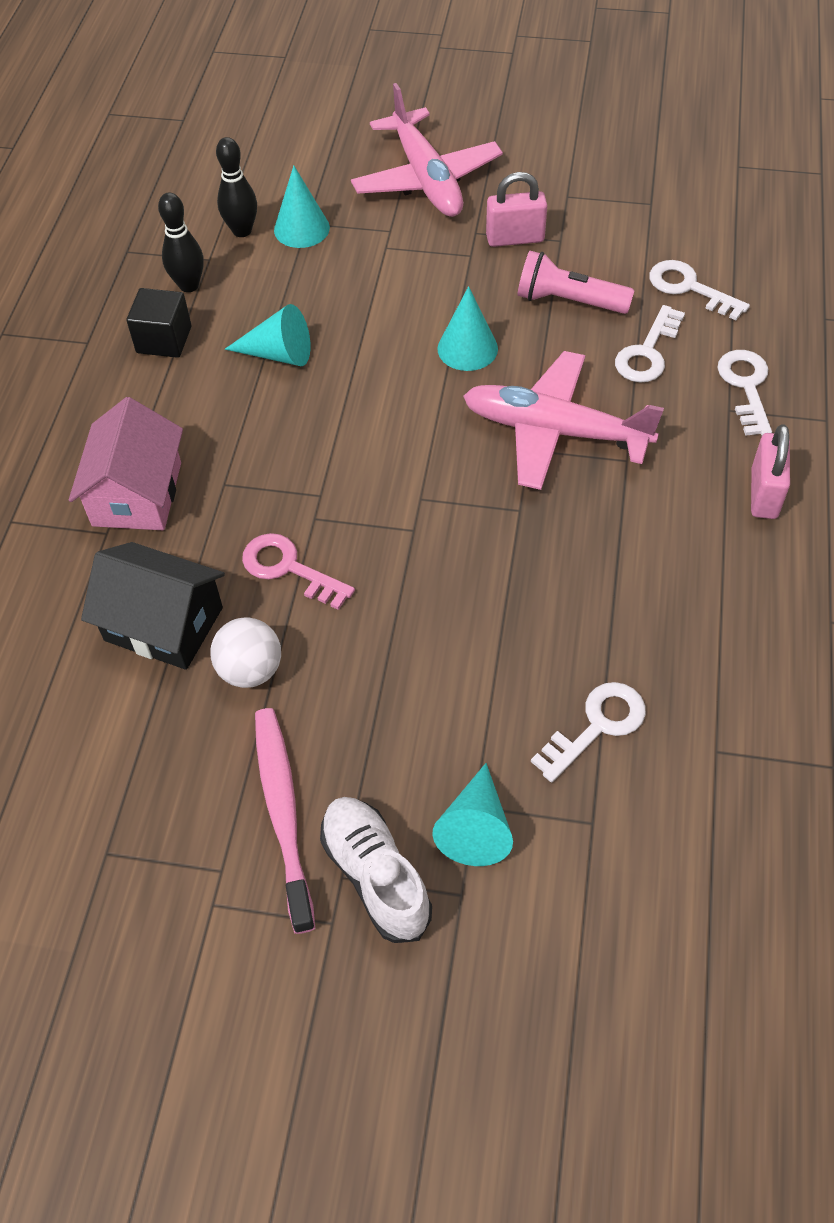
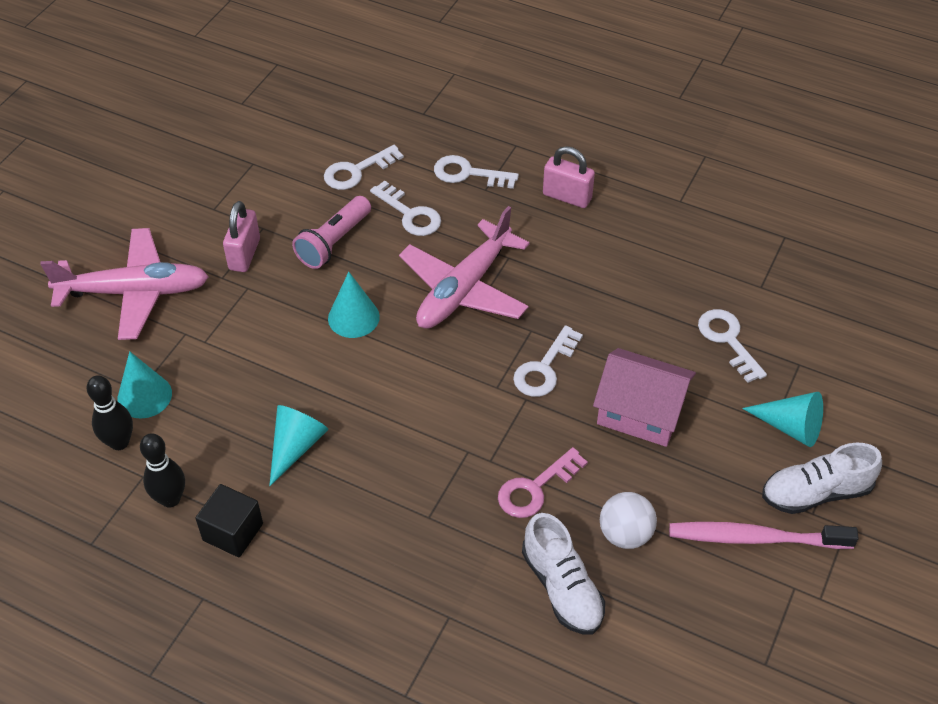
camera: 75 degrees left, 5 degrees down
pink house [69,397,183,530] -> pink house moved to [593,348,696,447]
black house [81,542,225,670] -> white shoe [522,513,605,635]
none -> white key [513,325,583,397]

